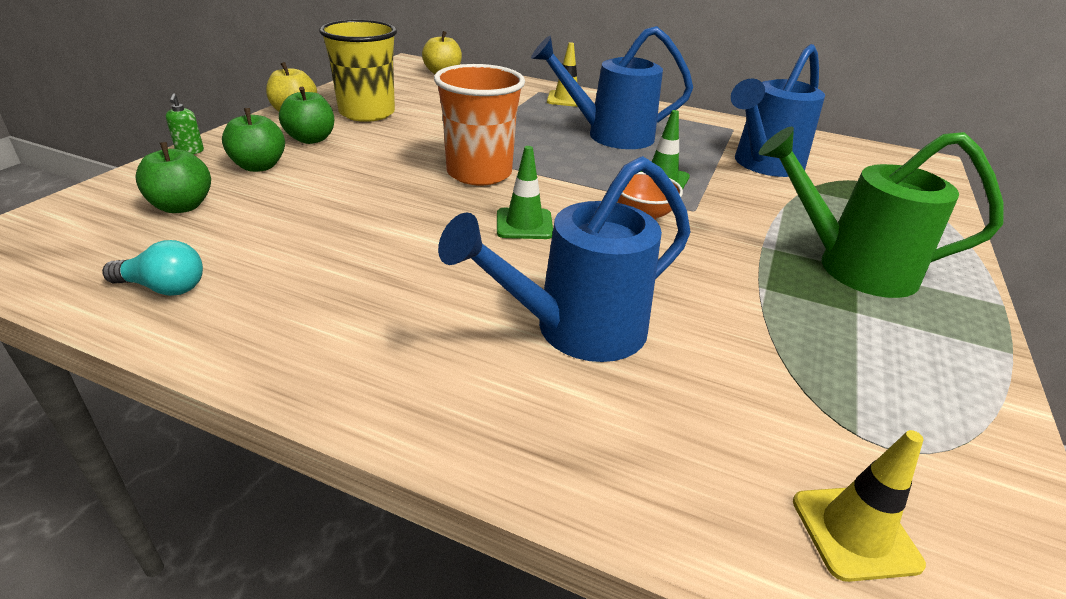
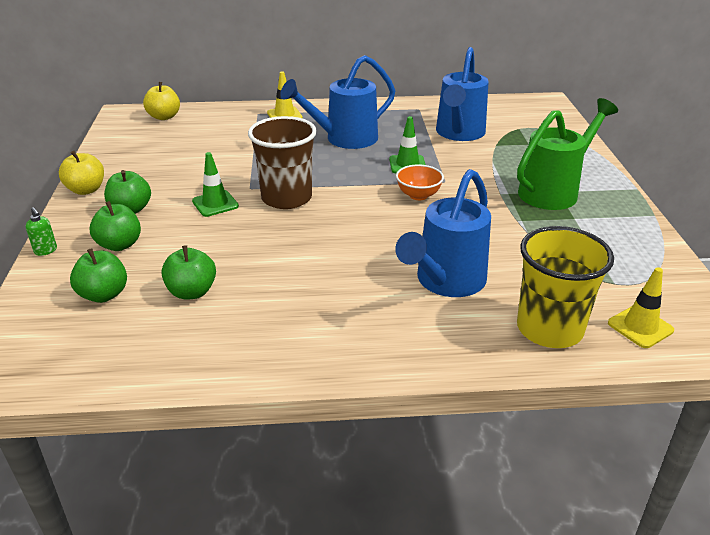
camera: 25 degrees left, 0 degrees up
turquoise light bulb [102,240,203,296] -> none
yellow cup [319,20,397,122] -> yellow cup moved to [517,226,614,348]
orange cup [434,64,525,185] -> brown cup [248,116,317,209]
green traffic cone [497,146,553,239] -> green traffic cone moved to [192,152,239,217]
green watering can [759,127,1004,298] -> green watering can turned 150 degrees clockwise [517,98,618,210]
none -> green apple [162,245,216,300]

